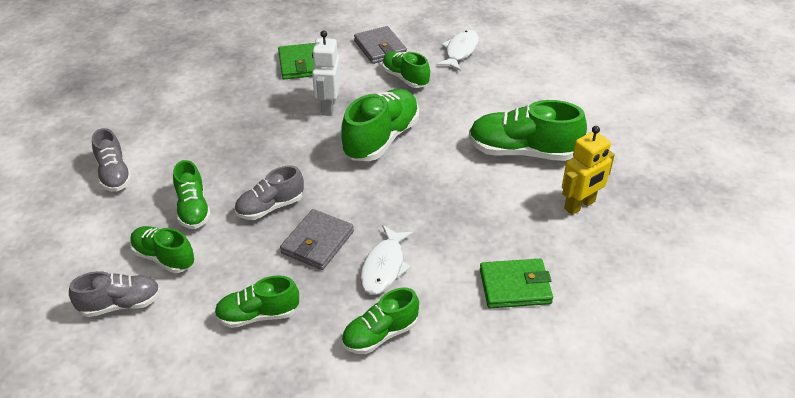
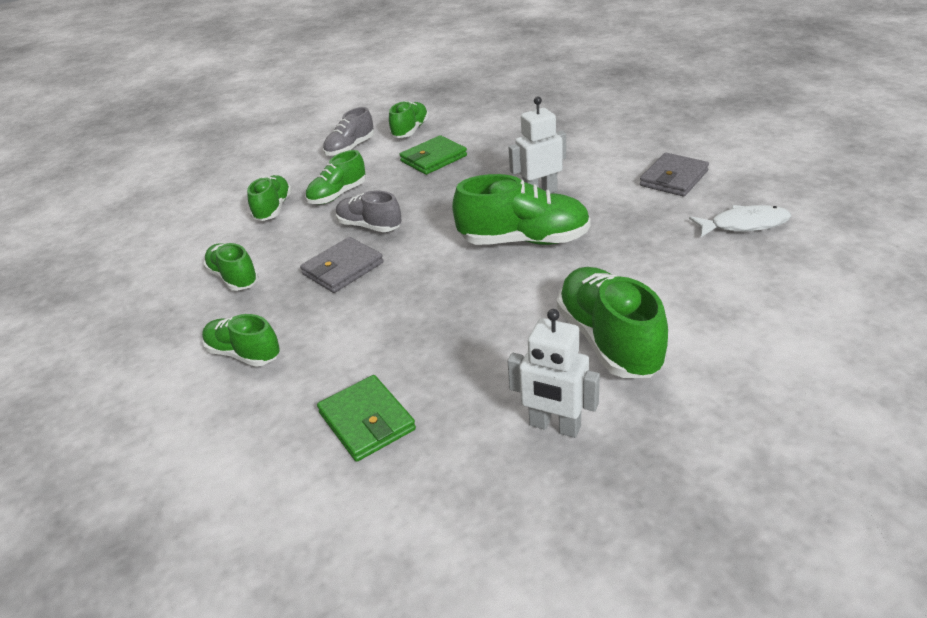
camera: 65 degrees right, 5 degrees down
grey shoe [69,271,161,317] -> none
green wallet [278,43,315,80] -> green wallet moved to [400,135,467,175]
grey wallet [280,209,354,270] -> grey wallet turned 45 degrees counterclockwise [300,237,383,293]
white fish [360,225,414,295] -> none
green shoe [382,51,430,88] -> green shoe moved to [389,101,429,138]
yellow robot [562,126,615,215] -> white robot [508,309,600,438]

